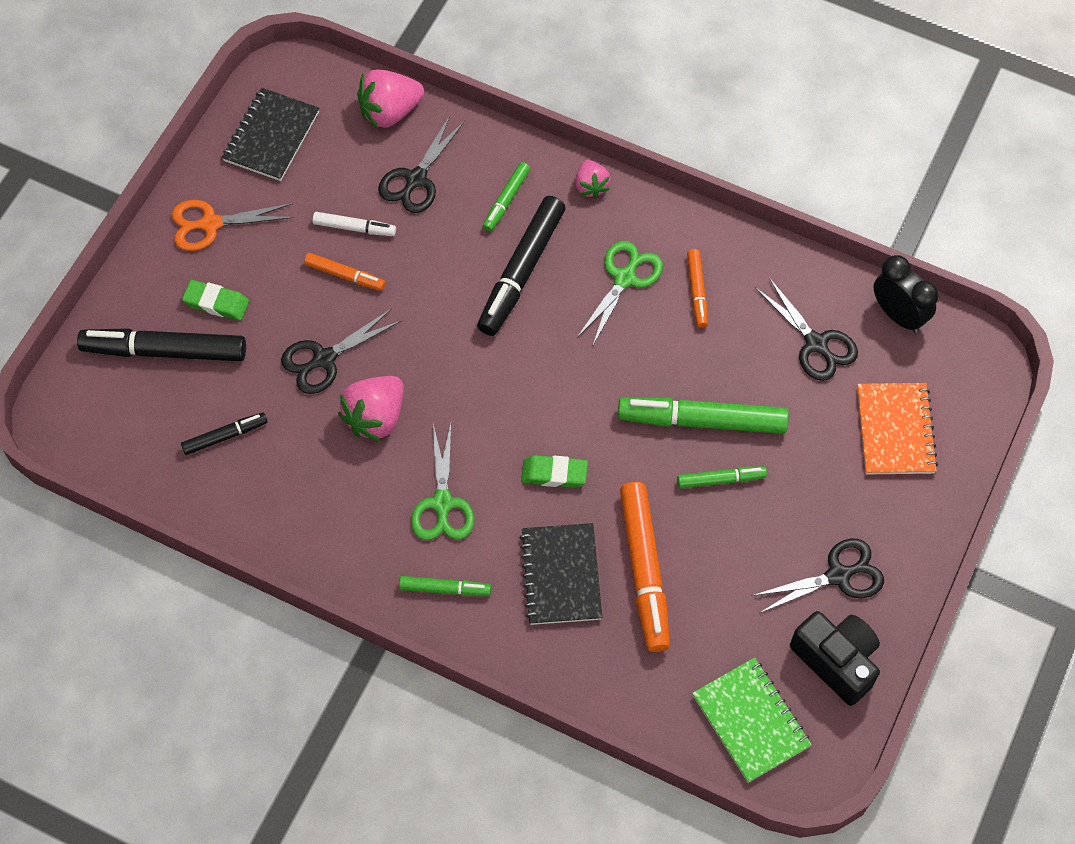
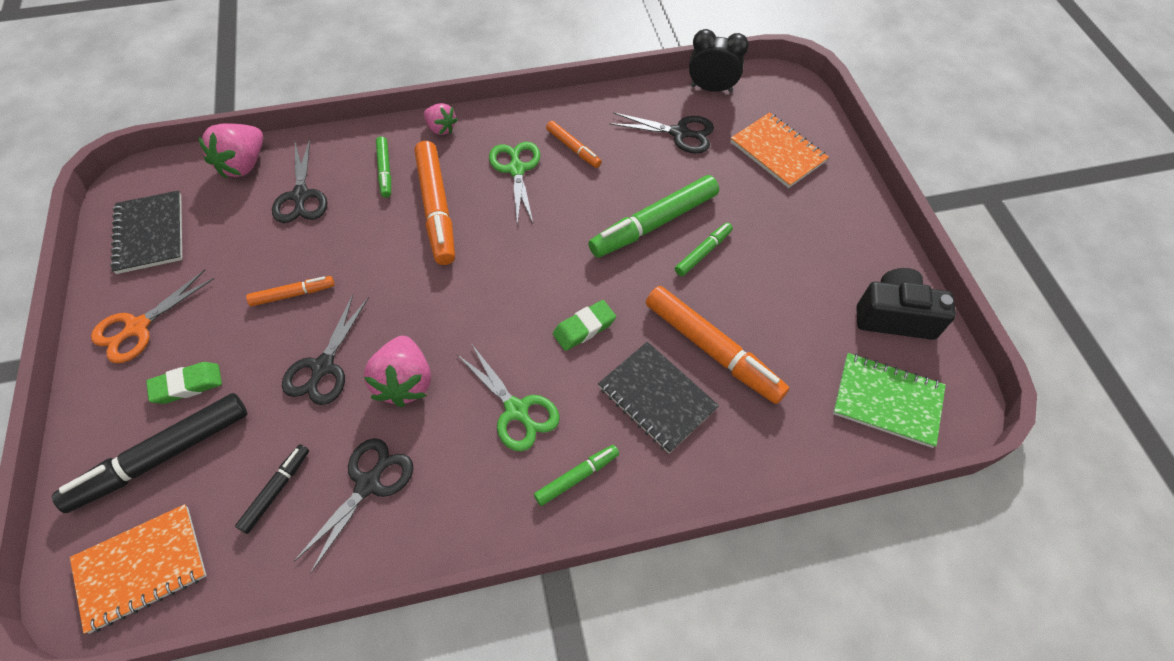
camera: 40 degrees left, 5 degrees down
white marker [313,212,396,236] -> none
black marker [477,196,566,336] -> orange marker [414,141,455,265]
black scissors [752,538,884,613] -> black scissors moved to [294,438,413,573]
none -> orange notebook [70,504,207,634]

